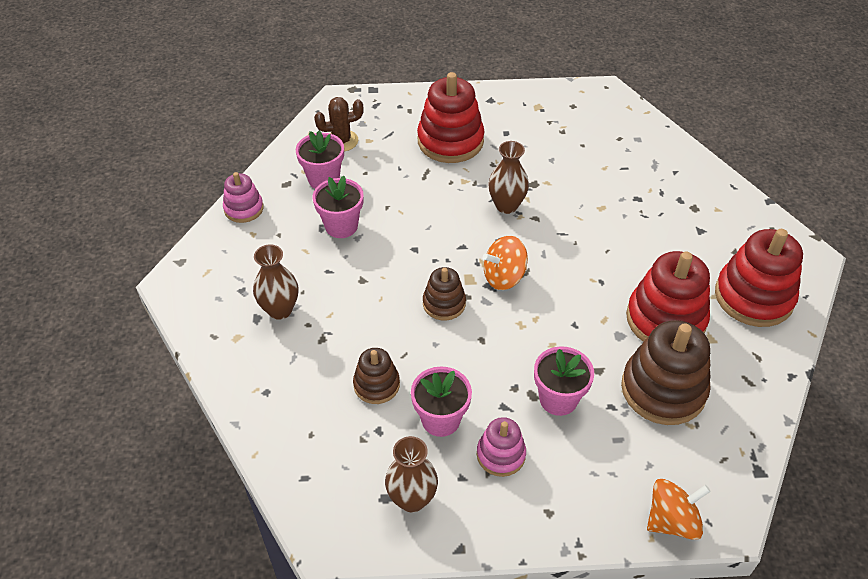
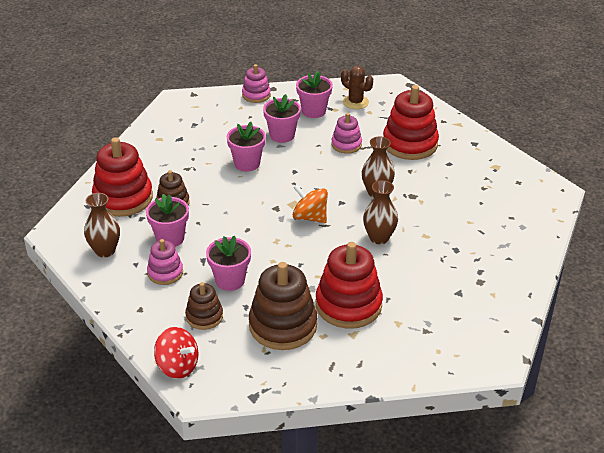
camera: 55 degrees right, 10 degrees down
brown vase [253,245,298,320] -> brown vase moved to [363,180,398,244]
brown stacking toy [423,267,466,320] -> brown stacking toy moved to [185,282,223,330]
orange spinning top [647,479,711,540] -> red spinning top [154,327,198,379]
red stacking toy [715,229,803,327] -> red stacking toy moved to [92,137,153,217]
none -> pink flower pot [227,122,266,172]
none -> pink stacking toy [331,113,362,154]

